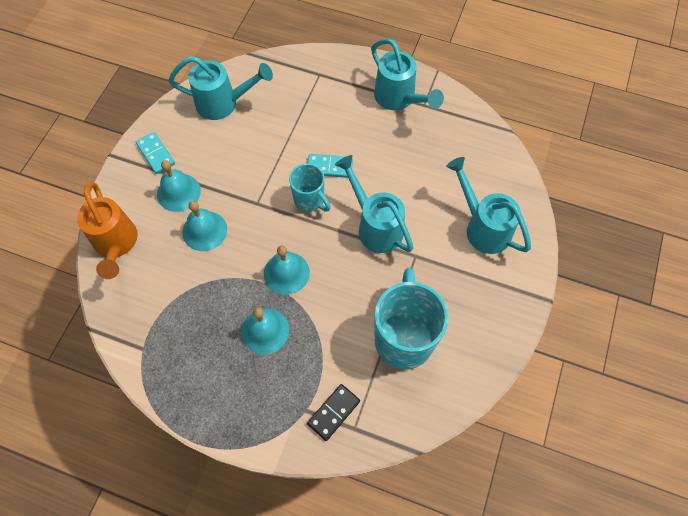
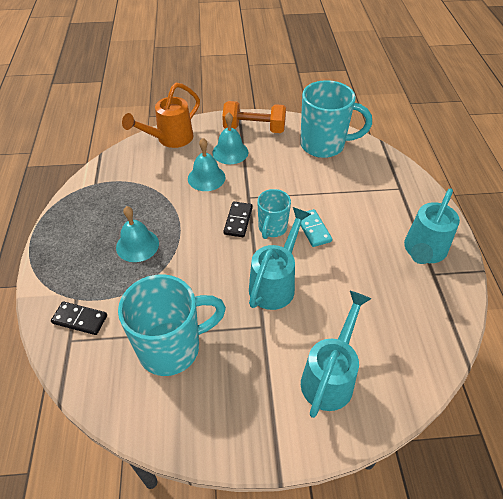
camera: 65 degrees right, 15 degrees down
turquoise domino [136,132,175,174] -> orange dumbbell [222,101,286,133]
turquoise watering can [168,56,273,120] -> turquoise mug [300,80,372,158]
turquoise bell [264,246,310,295] -> none
none -> black domino [223,202,253,237]

